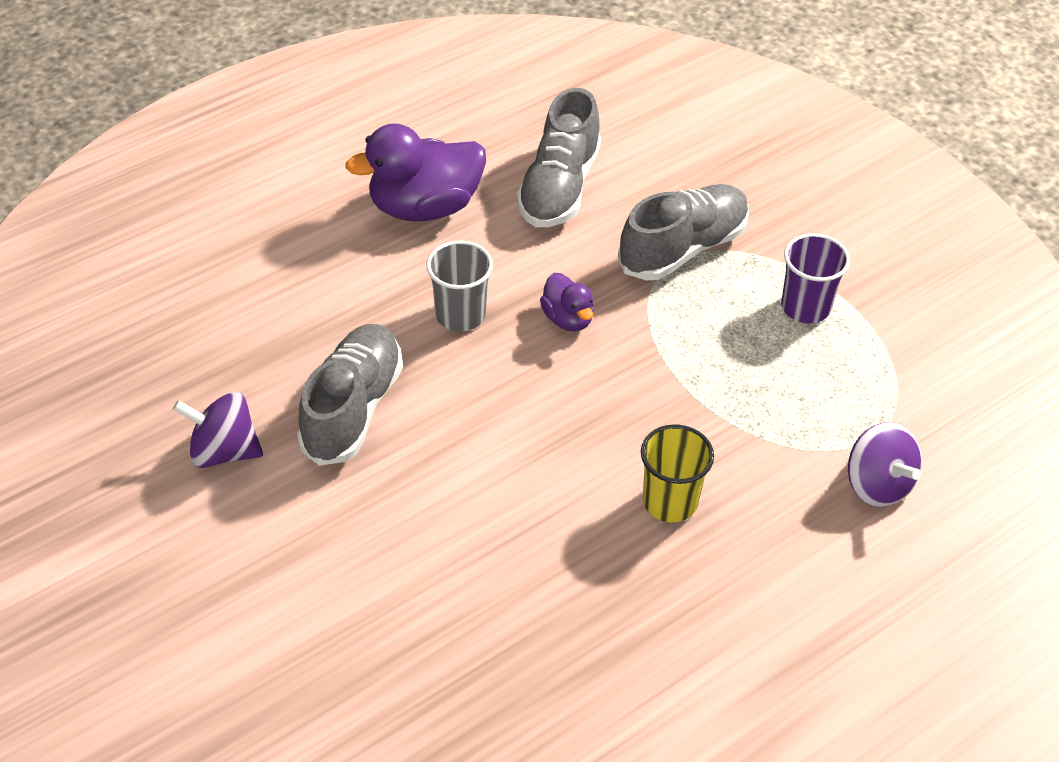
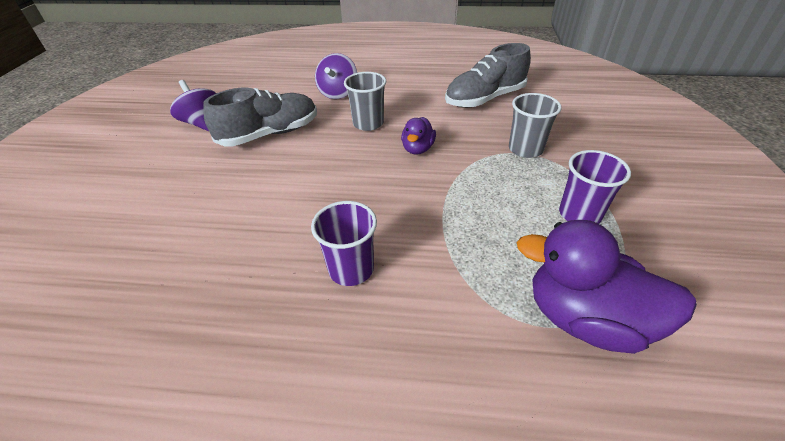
camera: 45 degrees right, 5 degrees down
purple duck [345,123,486,221] -> purple duck moved to [517,220,697,354]
grey shoe [618,184,749,280] -> grey cup [509,93,562,158]
yellow cup [641,425,714,522] -> purple cup [311,201,377,286]
purple spinning top [848,422,922,507] -> purple spinning top moved to [315,53,357,99]

